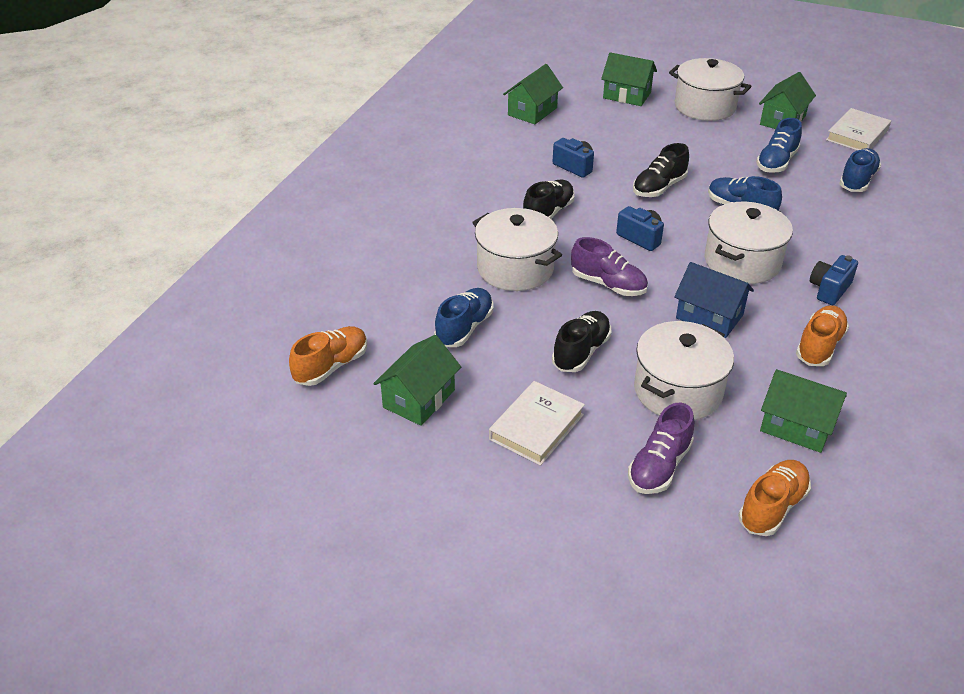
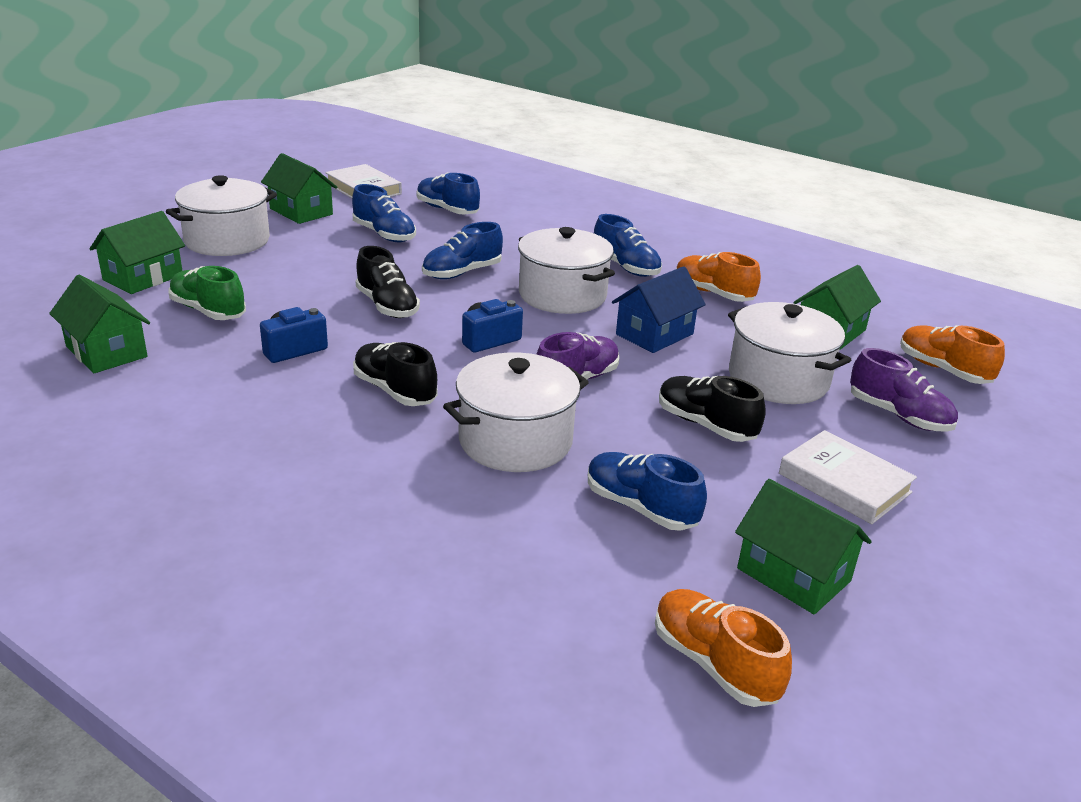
camera: 80 degrees left, 10 degrees down
blue camera [810,255,858,305] -> blue shoe [594,214,662,277]
none -> green shoe [168,266,246,320]

